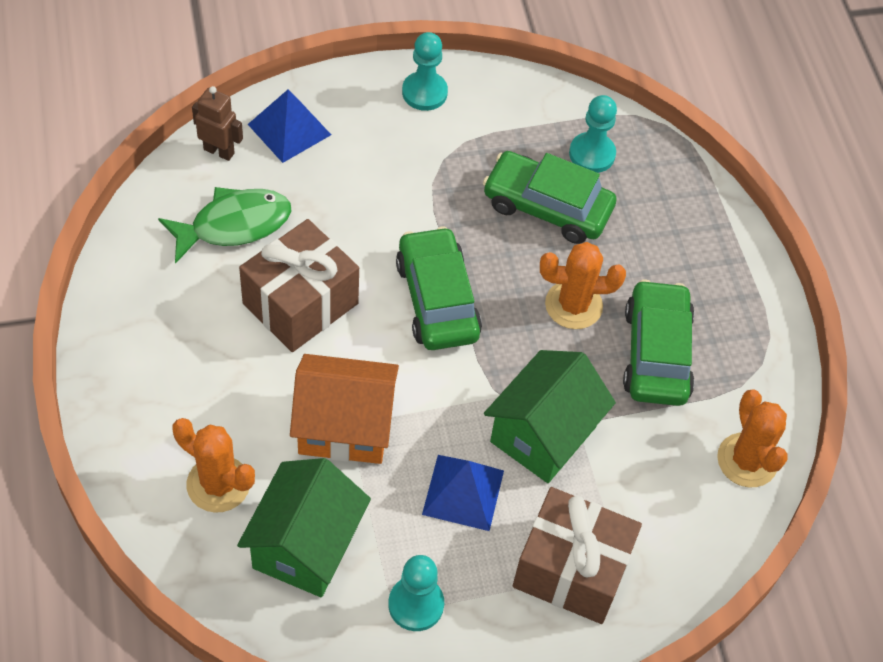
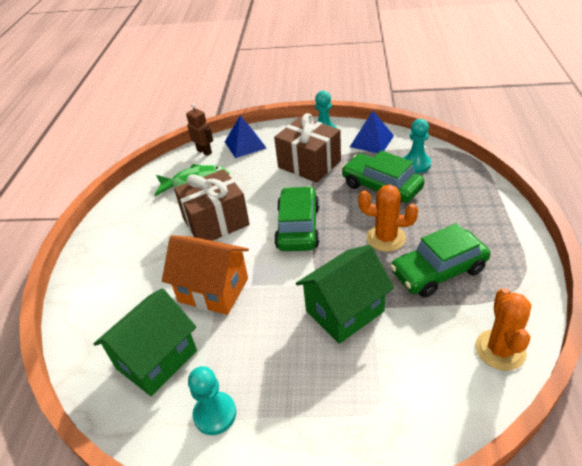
camera: 25 degrees right, 15 degrees down
orange cactus [172,418,255,513] -> none
blue pyramid [422,455,504,531] -> blue pyramid moved to [350,111,394,153]
brown gift [513,487,642,624] -> brown gift moved to [274,113,341,183]
green car [623,279,695,406] -> green car turned 135 degrees counterclockwise [390,223,490,297]

